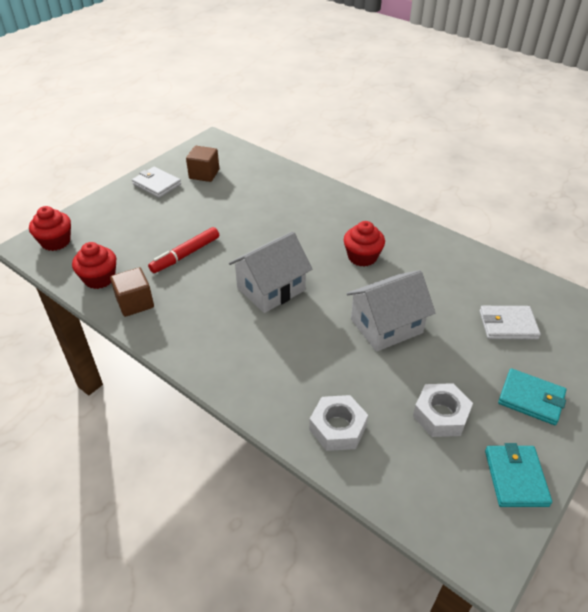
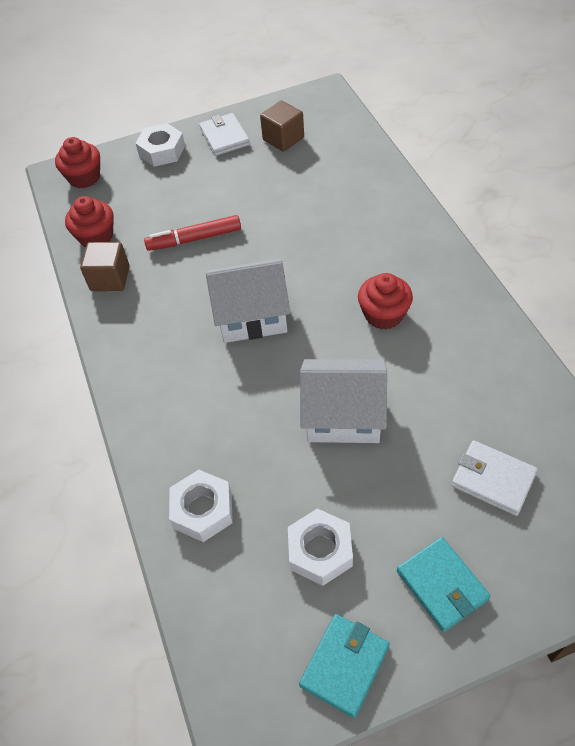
camera: 35 degrees right, 10 degrees up
none -> white nut [135,123,185,167]

